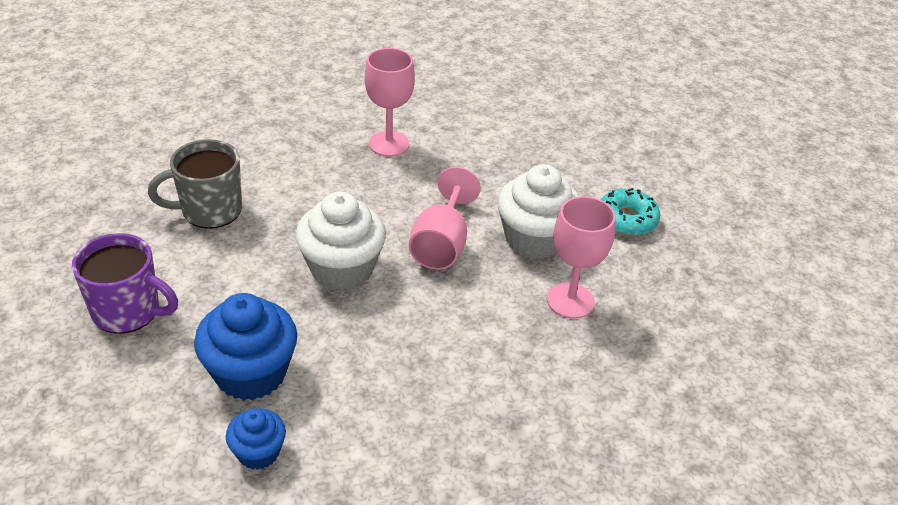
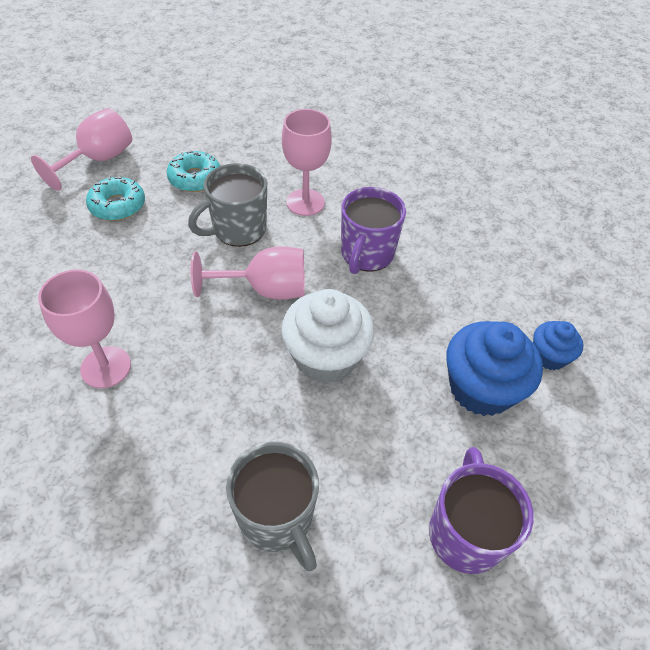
camera: 105 degrees left, 10 degrees up
white cupcake [497,164,579,259] -> grey mug [188,163,267,247]
none -> pink goblet [31,108,132,191]
none -> turquoise donut [86,176,145,221]
none -> purple mug [341,187,406,274]

